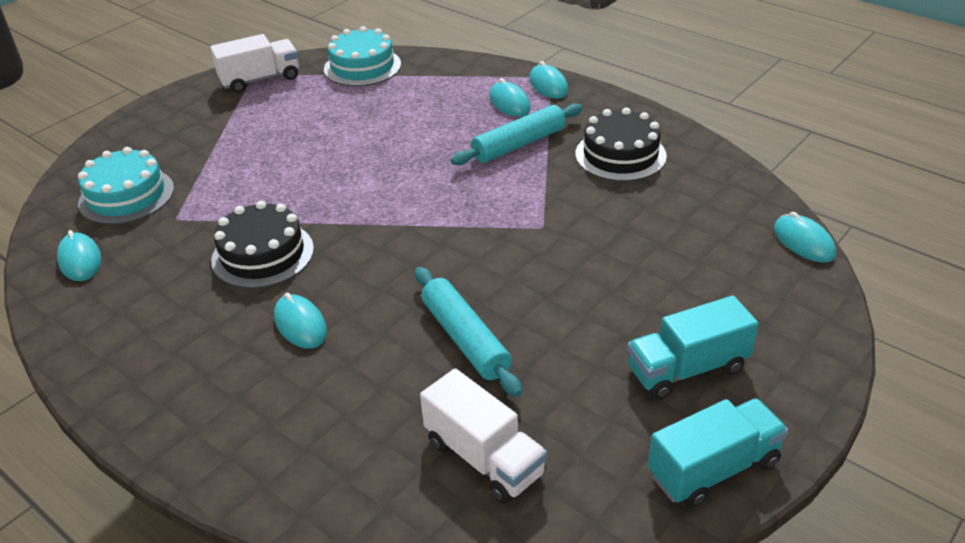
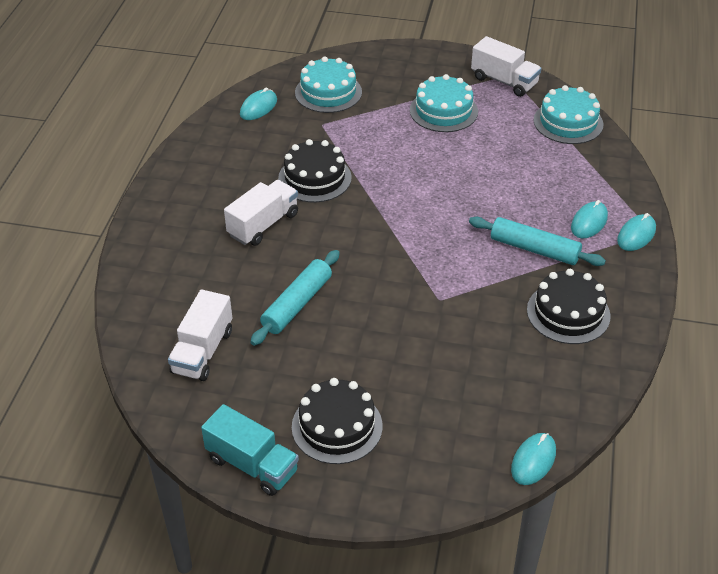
camera: 60 degrees right, 5 degrees up
turquoise mouse [274,293,327,349] -> white truck [224,180,298,246]
turquoise truck [627,295,759,399] -> black cake [292,378,383,464]
none -> turquoise cake [410,74,478,132]

